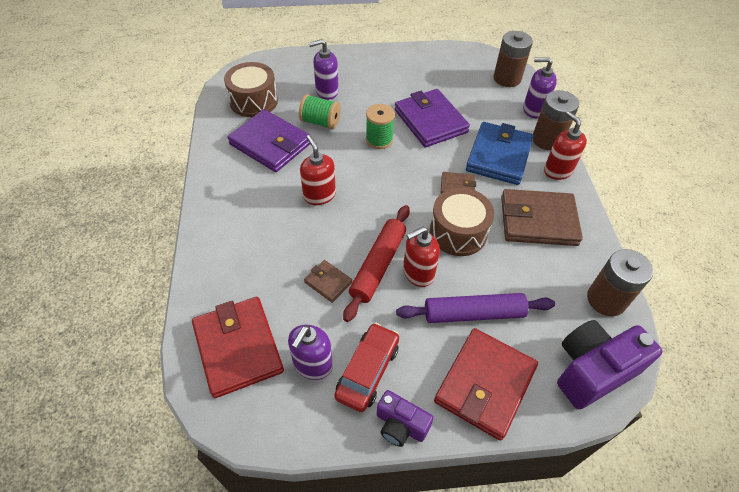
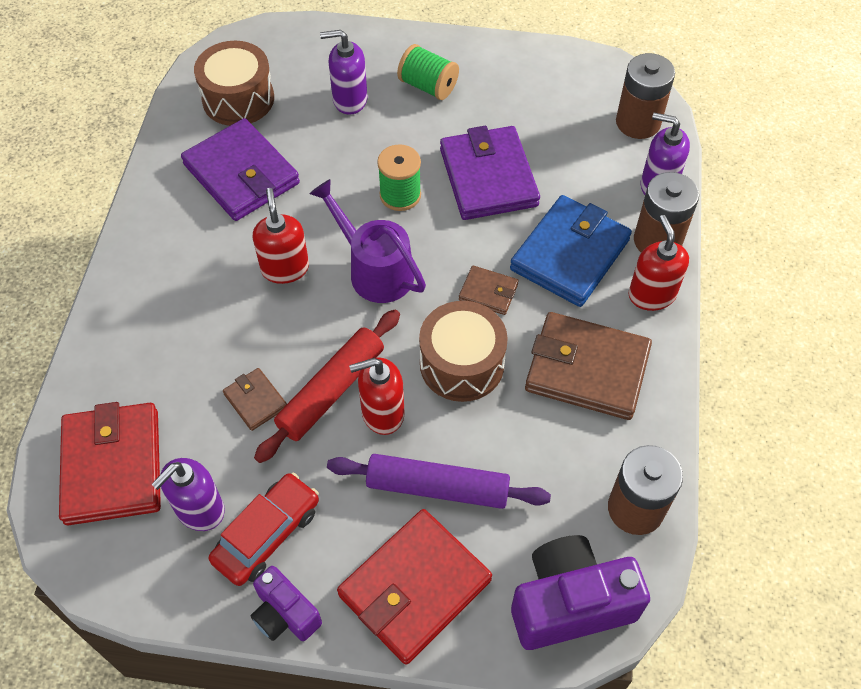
camera: 15 degrees right, 5 degrees up
green spool [299,94,341,129] -> green spool moved to [397,44,459,100]
none -> purple watering can [309,179,426,303]

